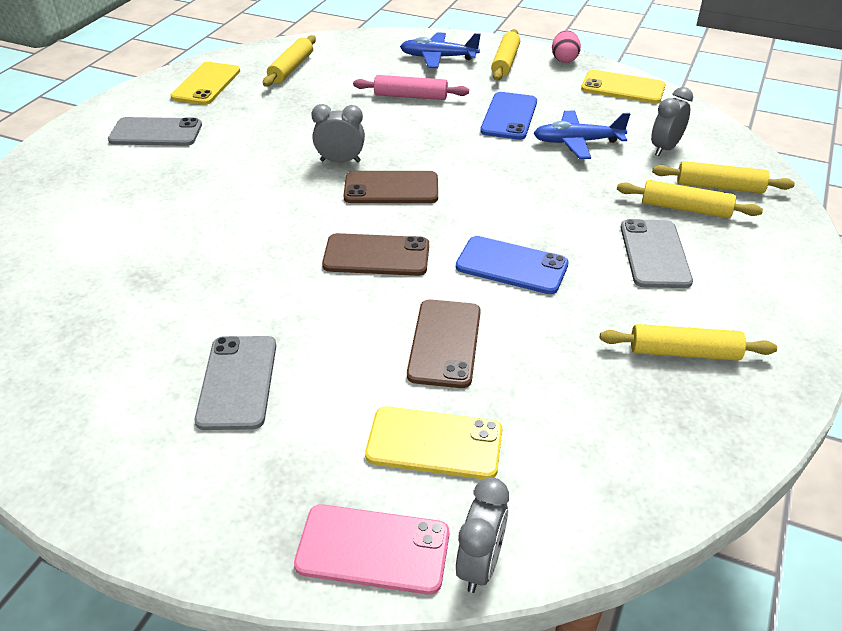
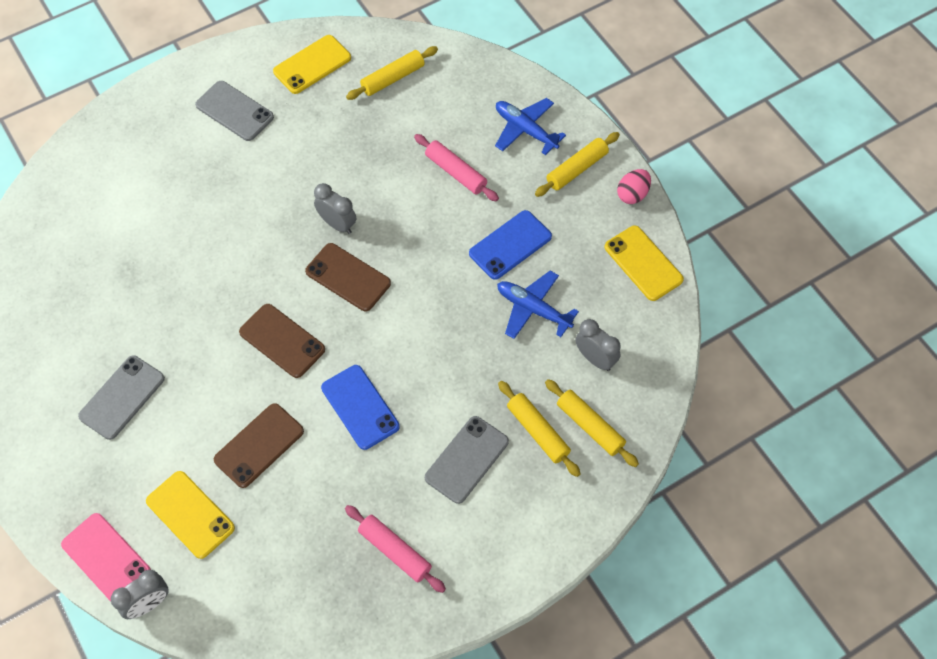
camera: 35 degrees right, 20 degrees up
yellow rolling pin [600,324,777,361] -> pink rolling pin [345,505,446,593]
grey clock [651,87,693,156] -> grey clock turned 60 degrees clockwise [575,319,621,371]

